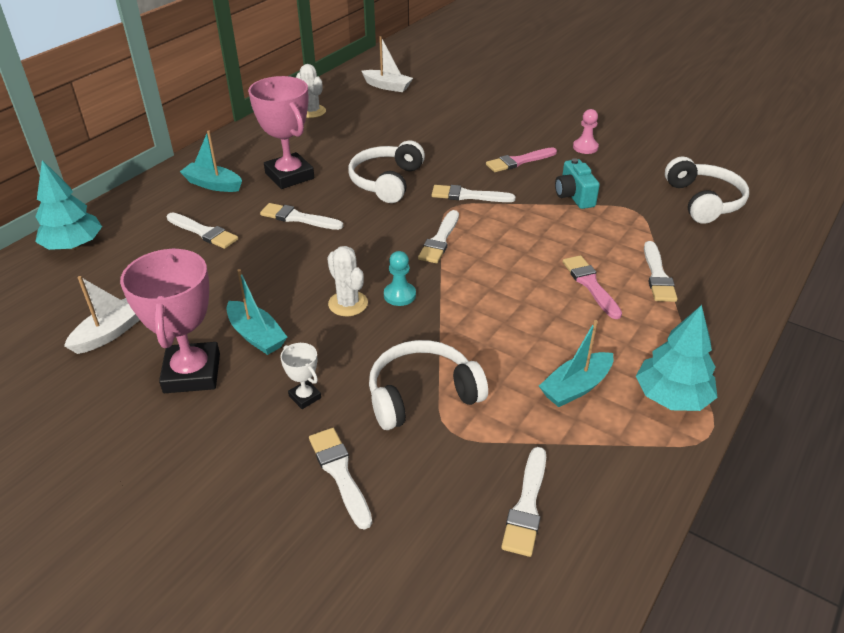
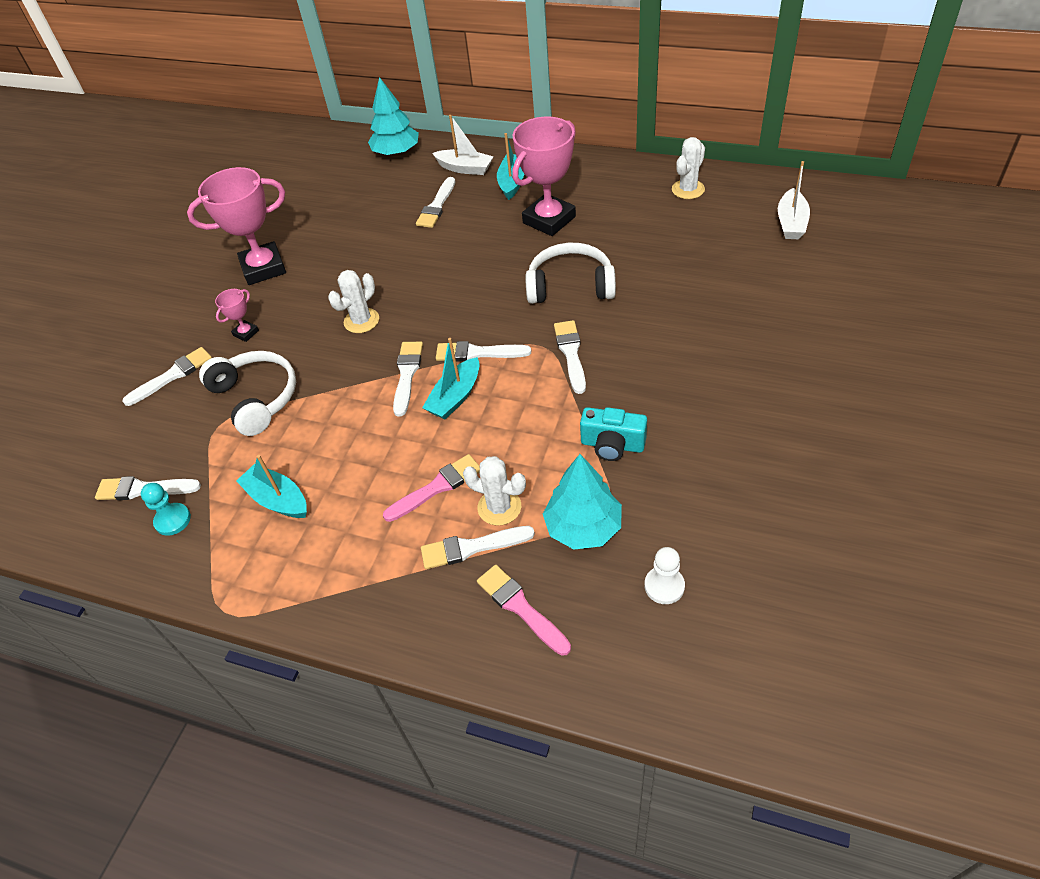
camera: 80 degrees right, 10 degrees up
white boat [64,276,140,354] -> white boat moved to [432,115,494,175]
turquoise boat [226,269,287,355] -> turquoise boat moved to [422,338,480,419]
white brush [260,203,343,230] -> white brush moved to [393,342,423,417]
white trophy [280,343,321,409] -> pink trophy [215,289,259,342]
turquoise pawn [384,251,416,306] -> turquoise pawn moved to [141,483,191,536]
pink brush [486,147,557,172] -> pink brush moved to [477,565,571,656]
turquoise camera [555,158,600,209] -> turquoise camera turned 135 degrees counterclockwise [580,407,647,461]
pink pawn [573,109,599,154] -> none
turquoise tree [636,305,718,411] -> turquoise tree moved to [543,454,622,550]
white headphones [665,157,749,224] -> white pawn [644,547,685,604]
none -> white cactus [463,456,526,526]

